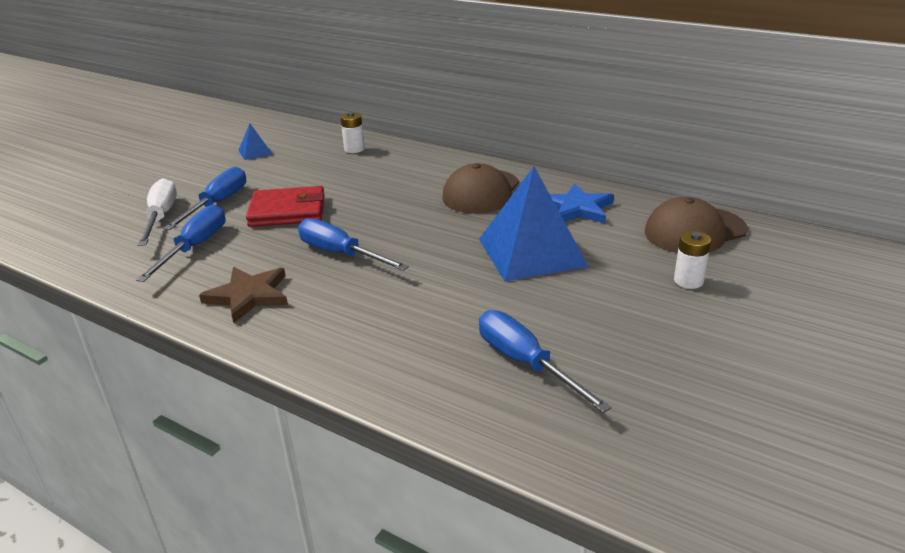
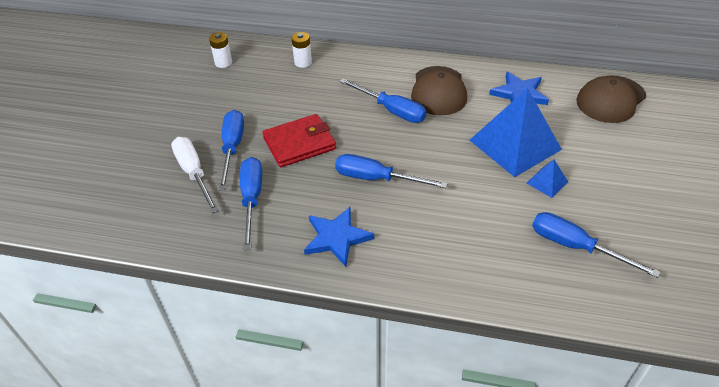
camera: 20 degrees left, 15 degrees up
brown star [199,267,288,323] -> blue star [304,207,374,267]
blue pyramid [238,124,272,160] -> blue pyramid moved to [527,159,568,198]
white battery [674,231,711,289] -> white battery moved to [209,32,232,68]
none -> blue screwdriver [339,78,427,123]

